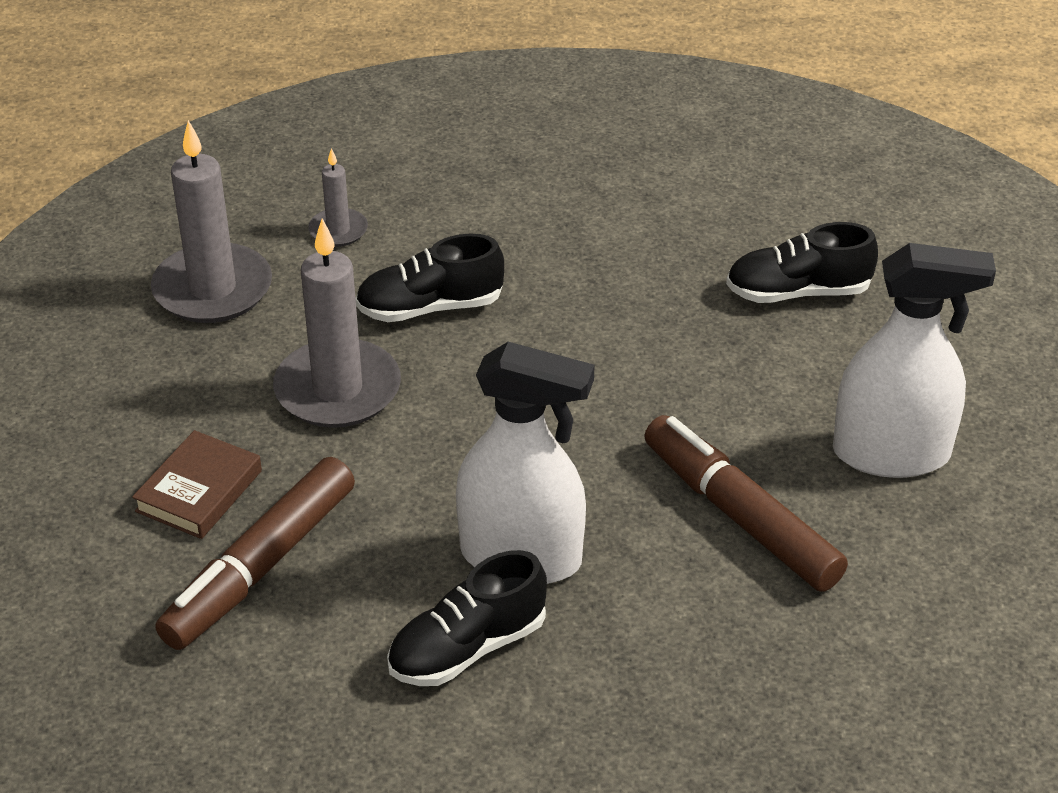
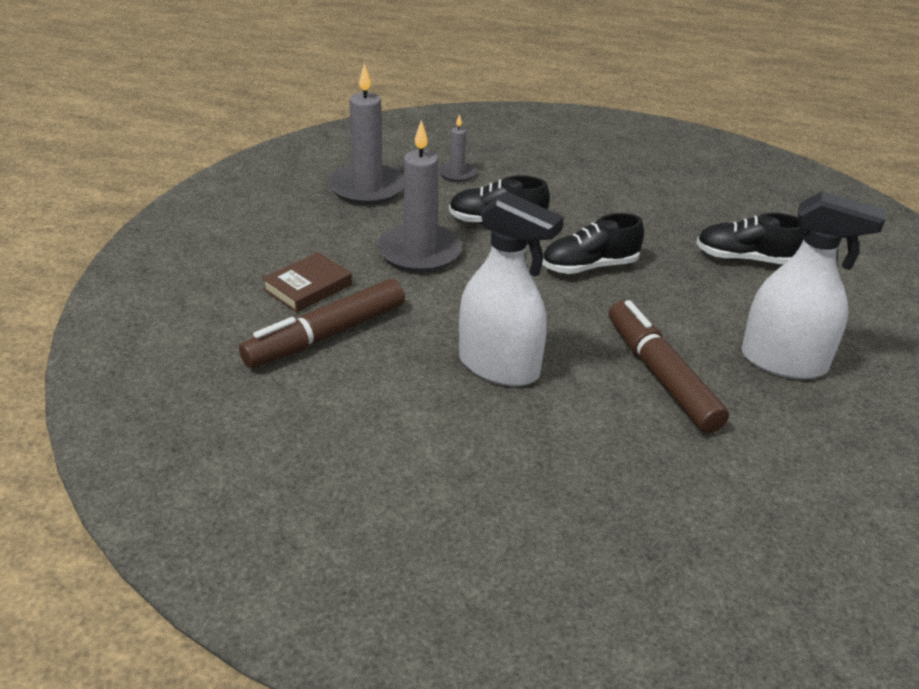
camera: 15 degrees right, 5 degrees down
black shoe [387,550,547,686] -> black shoe moved to [542,213,644,274]

